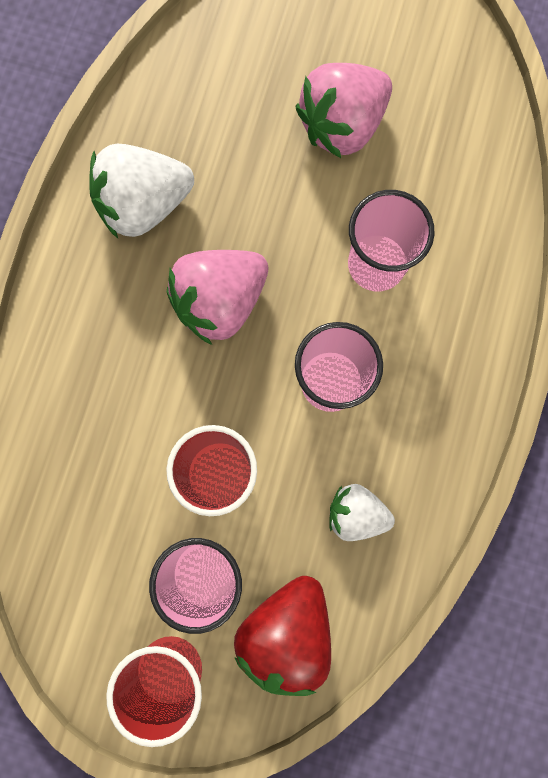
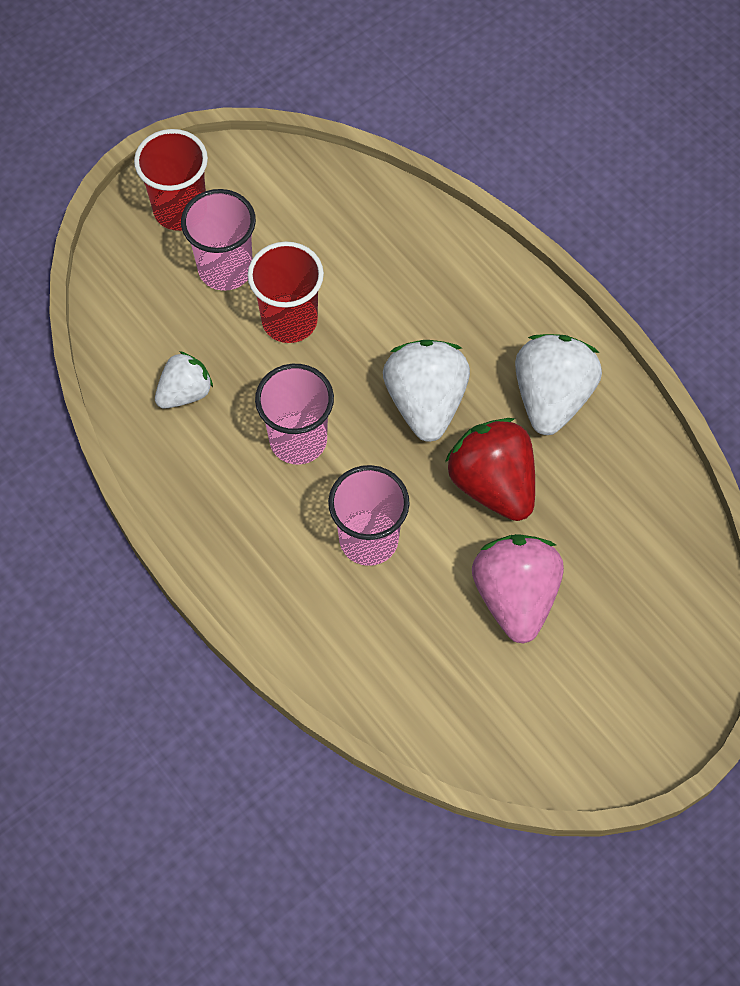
camera: 125 degrees right, 15 degrees down
pink strawberry [167,250,268,345] -> white strawberry [383,340,470,442]
red strawberry [234,576,331,696] -> red strawberry moved to [445,418,535,521]

